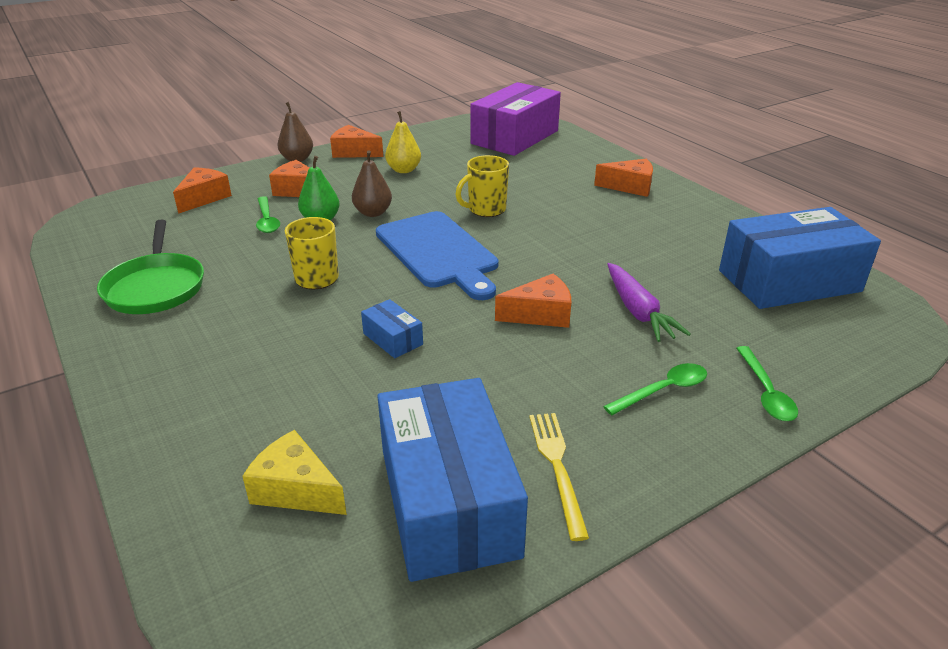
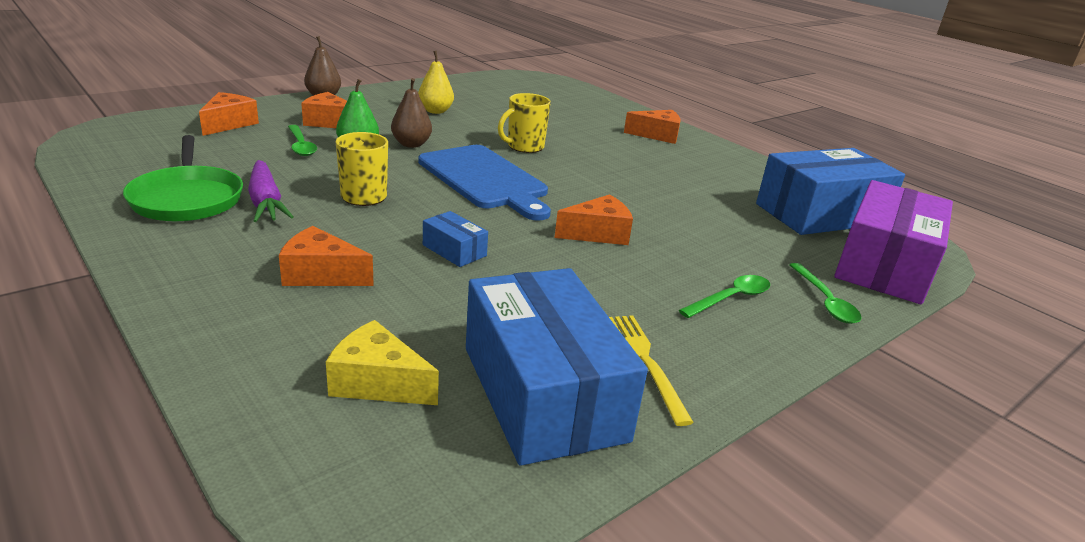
camera: 10 degrees left, 5 degrees down
orange cheese [330,125,383,158] -> orange cheese moved to [279,226,374,286]
purple box [470,82,561,156] -> purple box moved to [834,180,953,304]
purple carrot [607,263,691,342] -> purple carrot moved to [248,160,294,222]

